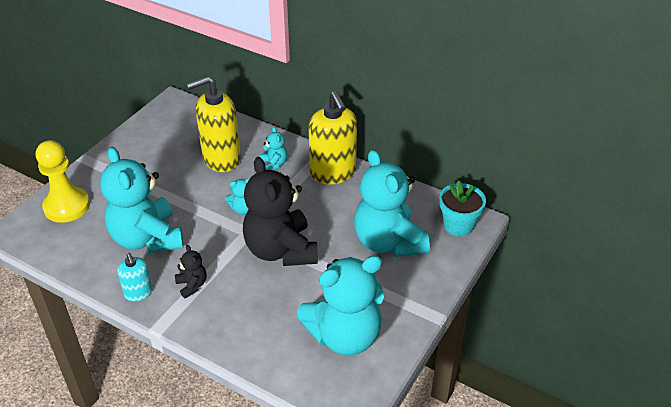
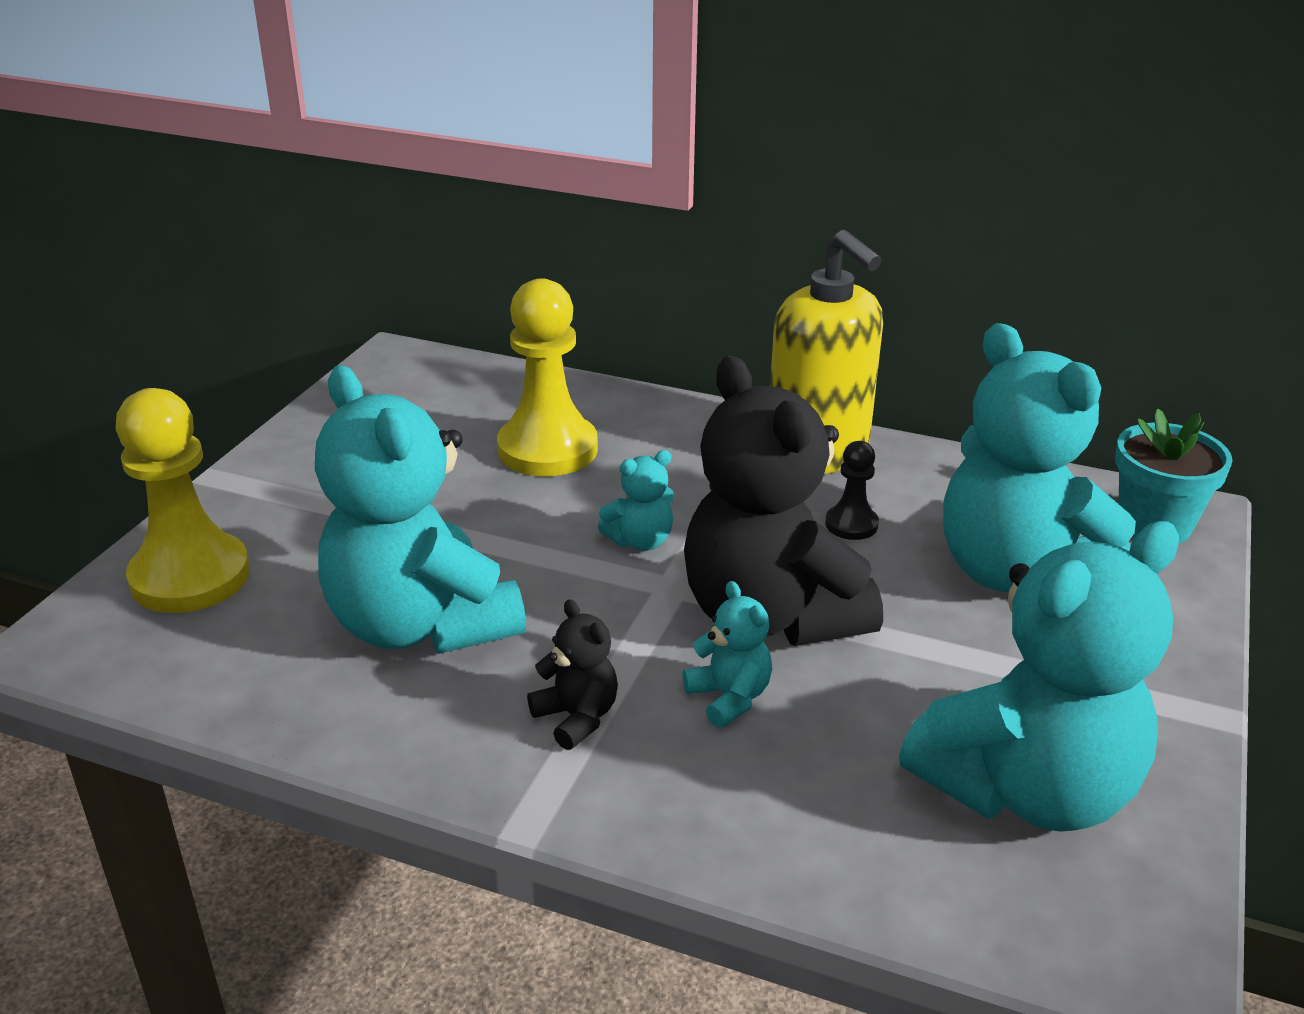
camera: 10 degrees left, 10 degrees down
turquoise soap dispenser [117,252,152,301] -> none
yellow soap dispenser [187,76,241,172] -> yellow pawn [497,278,598,476]
turquoise teddy bear [260,127,287,170] -> turquoise teddy bear moved to [682,581,772,728]
none -> black pawn [825,441,879,540]

